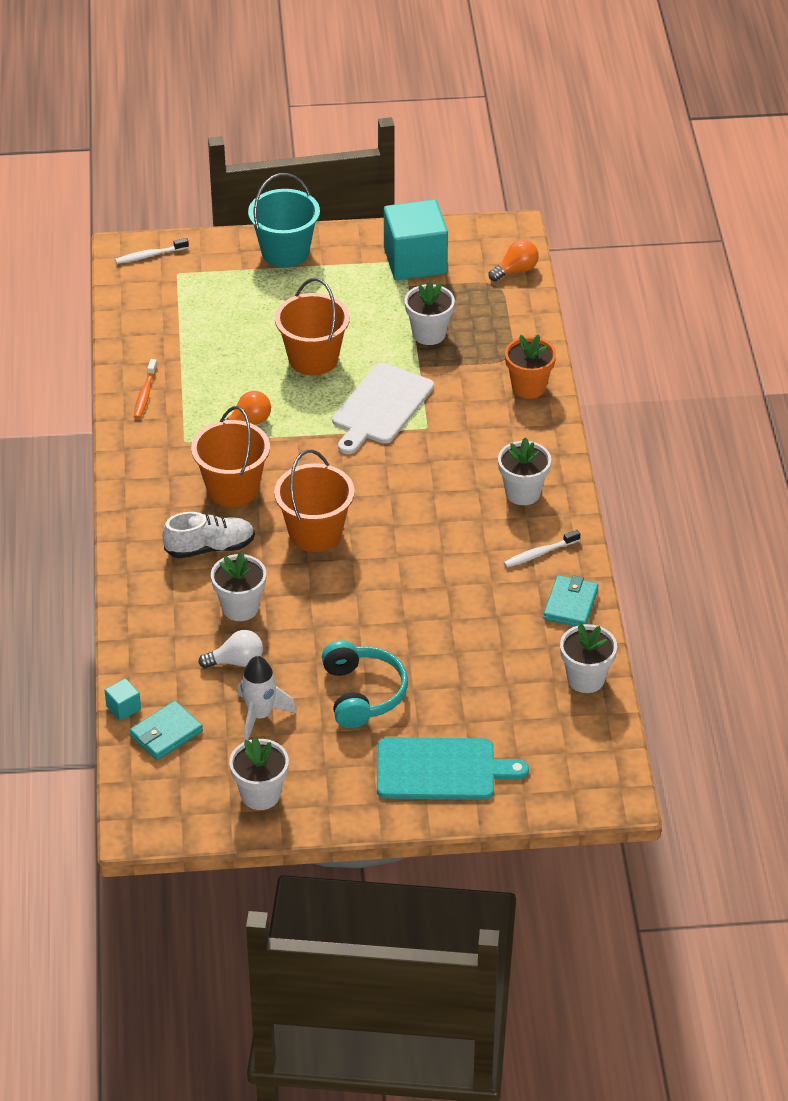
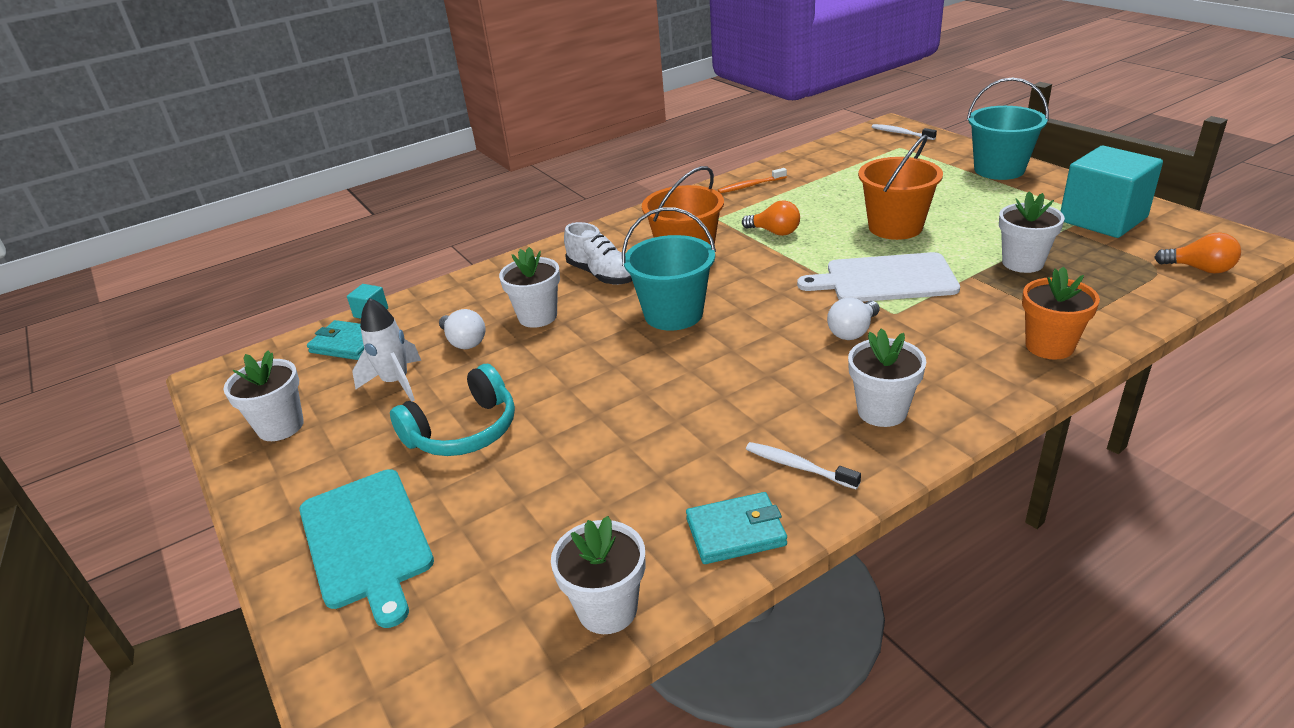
camera: 65 degrees right, 10 degrees down
orange bucket [274,450,355,552] -> turquoise bucket [622,207,716,331]
none -> white light bulb [827,298,880,340]

